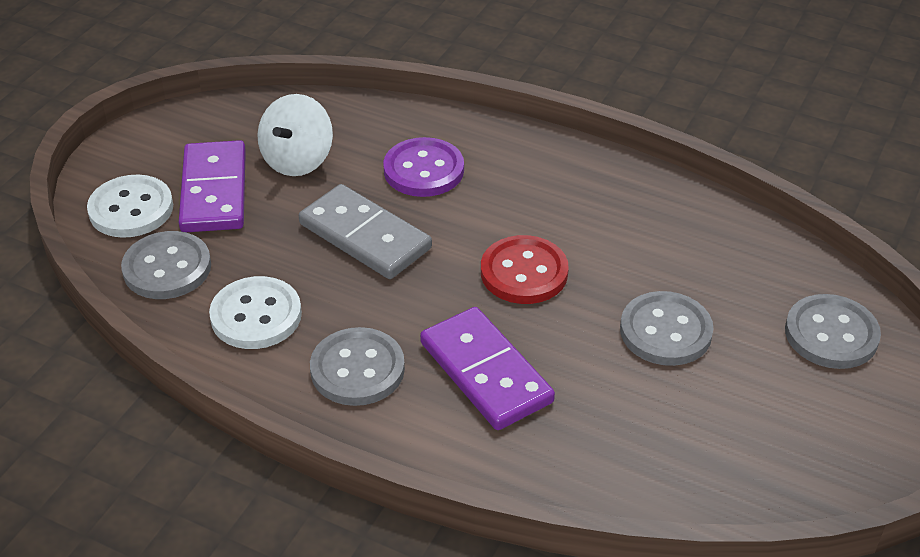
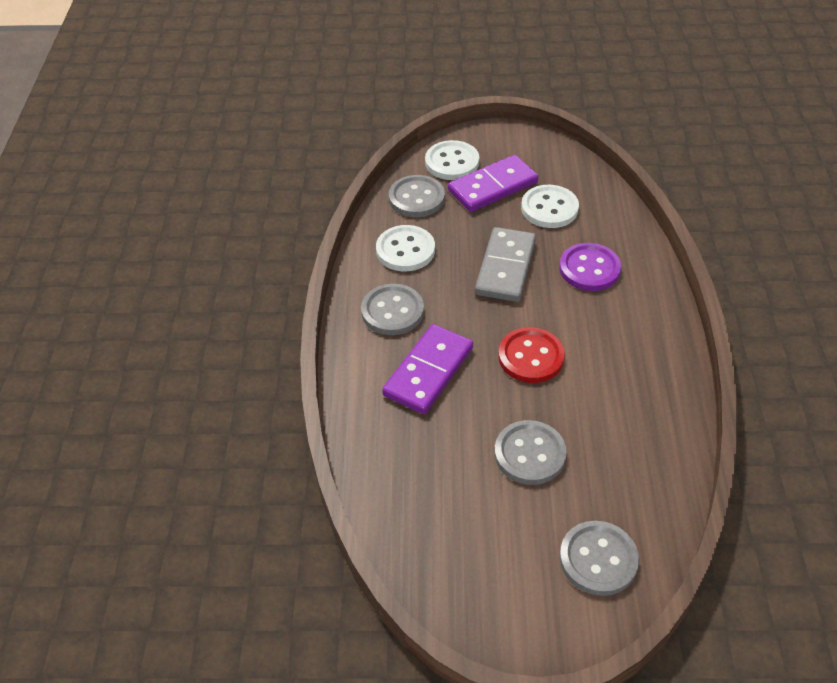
camera: 65 degrees right, 5 degrees up
white spinning top [257,94,333,176] -> white button [521,185,579,228]

